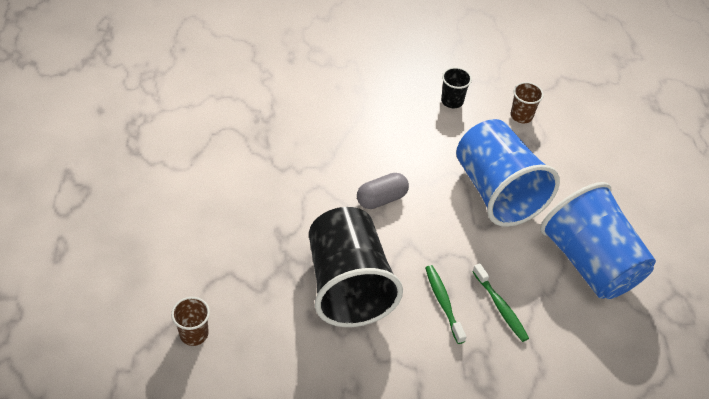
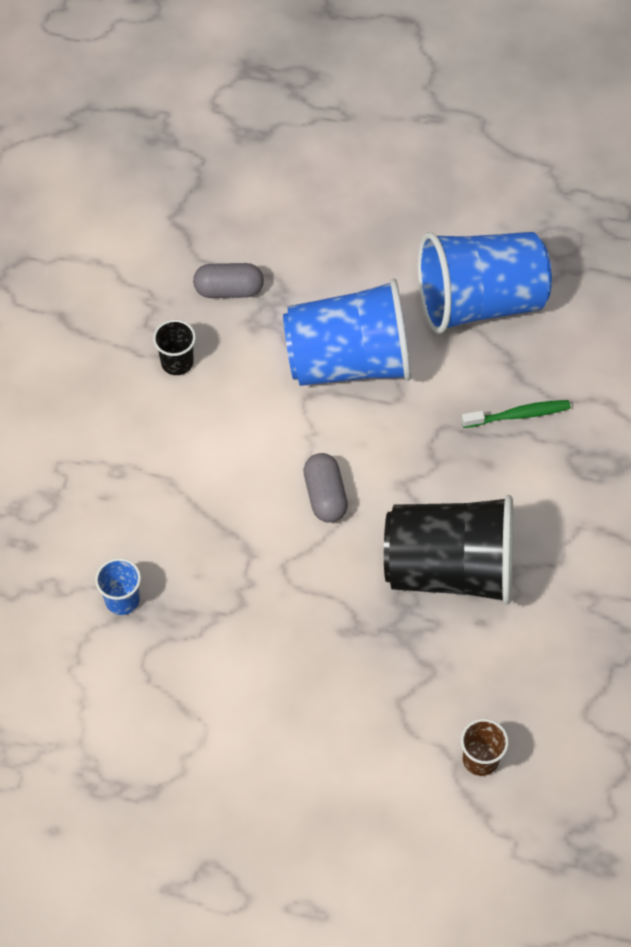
camera: 70 degrees left, 10 degrees up
green toothbrush [425,265,466,344] -> none
brown cup [511,82,544,123] -> grey capsule [193,263,264,298]
none -> blue cup [95,558,141,615]

